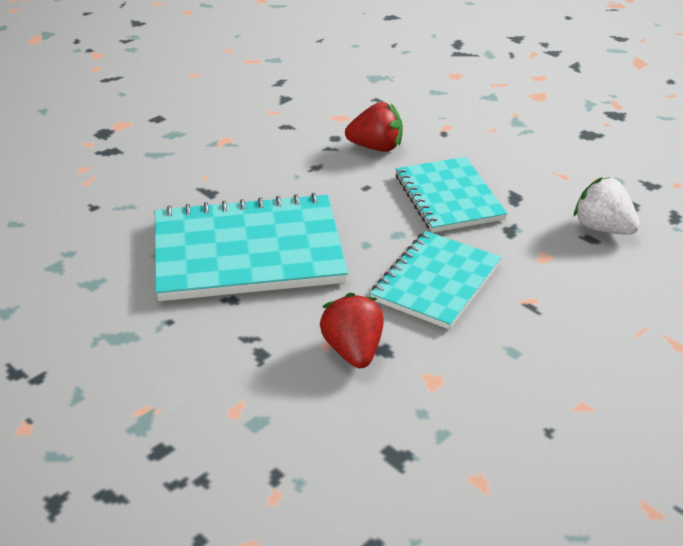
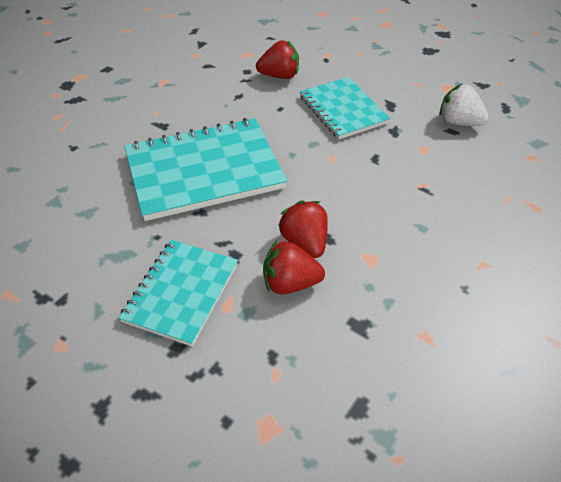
camera: 10 degrees left, 10 degrees up
turquoise notebook [370,231,501,329] -> turquoise notebook moved to [119,240,238,346]
none -> red strawberry [263,240,325,294]

